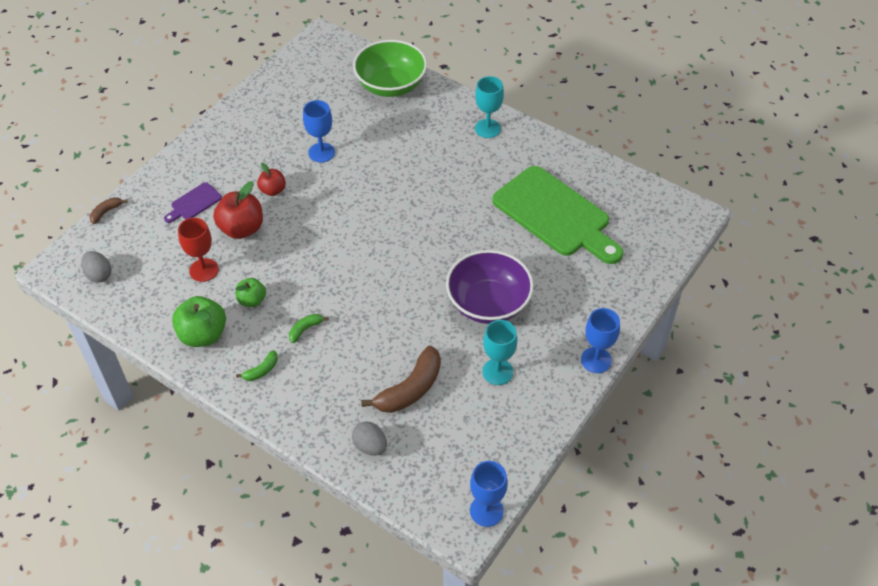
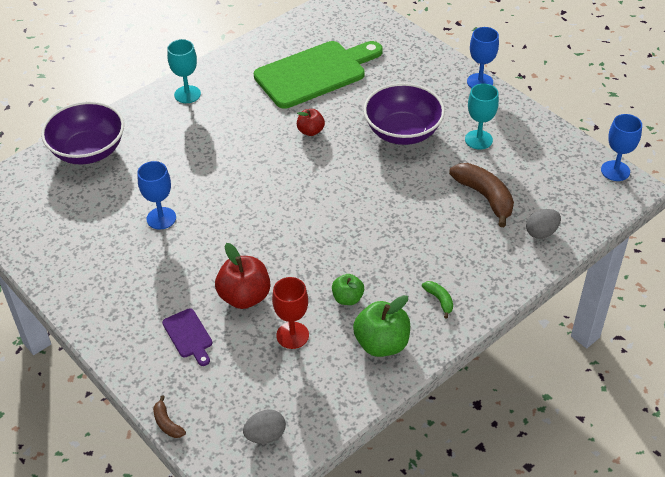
camera: 75 degrees left, 5 degrees down
red apple [257,163,286,196] -> red apple moved to [297,109,325,136]
green banana [289,314,329,343] -> none
green bowl [353,40,427,97] -> purple bowl [41,101,124,165]

